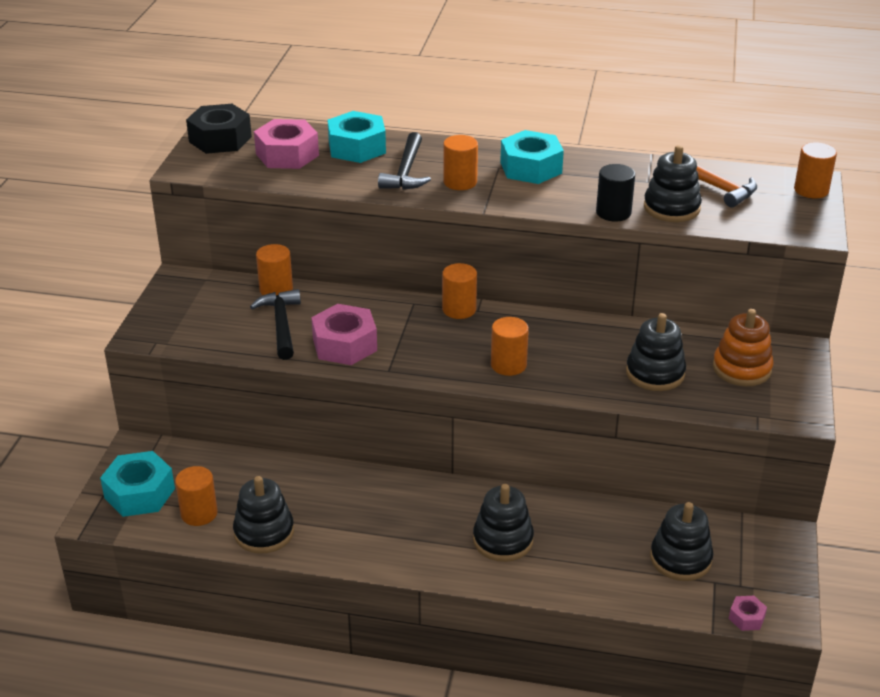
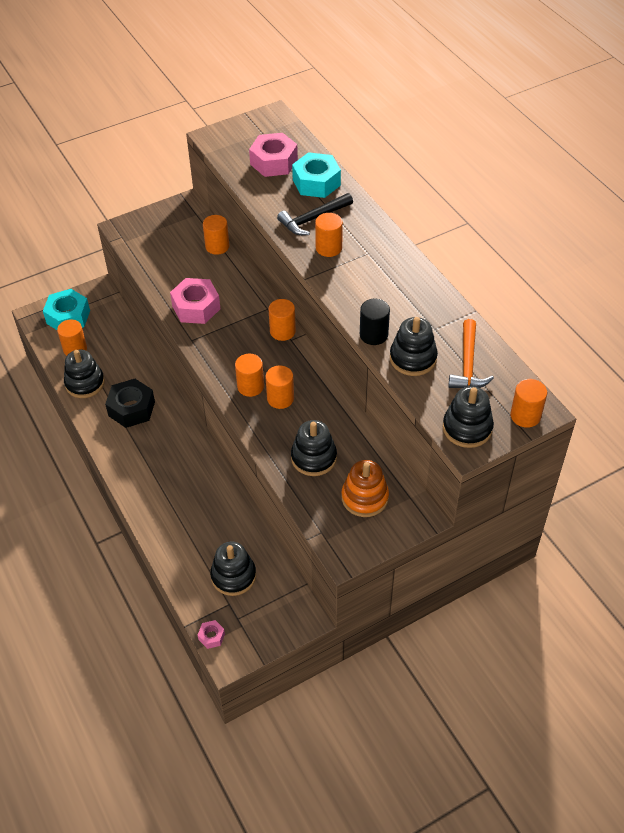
camera: 50 degrees right, 15 degrees up
black nut [186,104,252,154] -> black nut moved to [105,379,155,428]
black hammer [250,289,301,360] -> none
black stacking toy [473,484,534,562] -> black stacking toy moved to [443,386,494,448]
turquoise nut [500,130,564,184] -> none
none -> orange cylinder [266,365,294,409]

